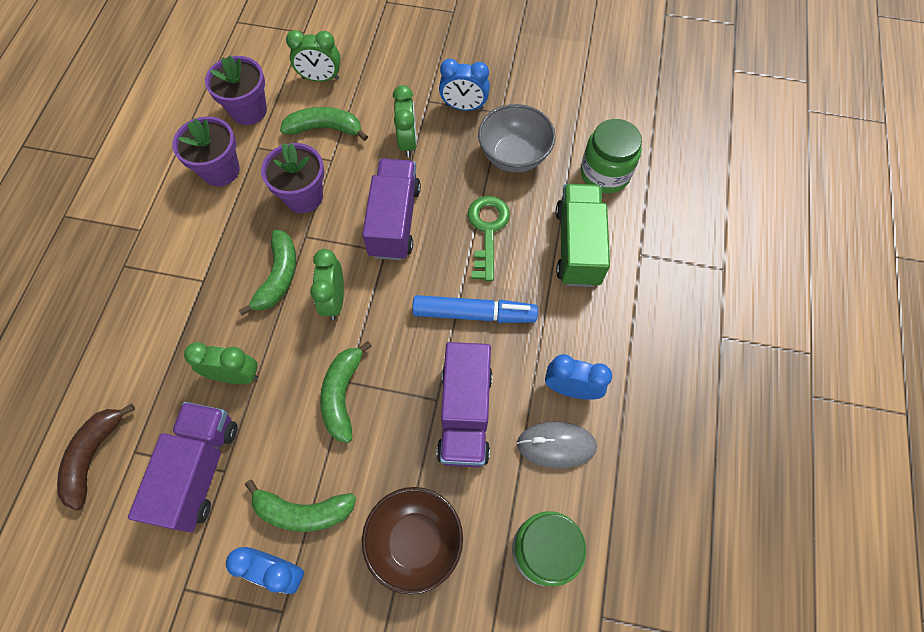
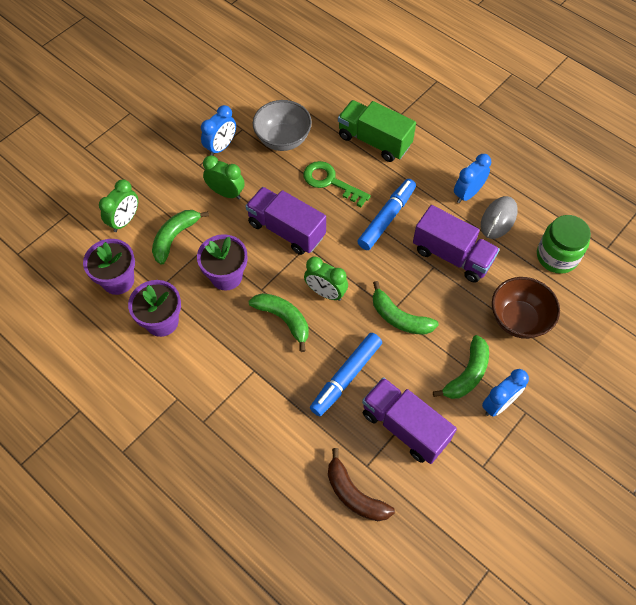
camera: 60 degrees left, 5 degrees down
green clock [184,342,258,384] -> blue marker [310,333,382,416]
green jar [581,119,642,193] -> none

